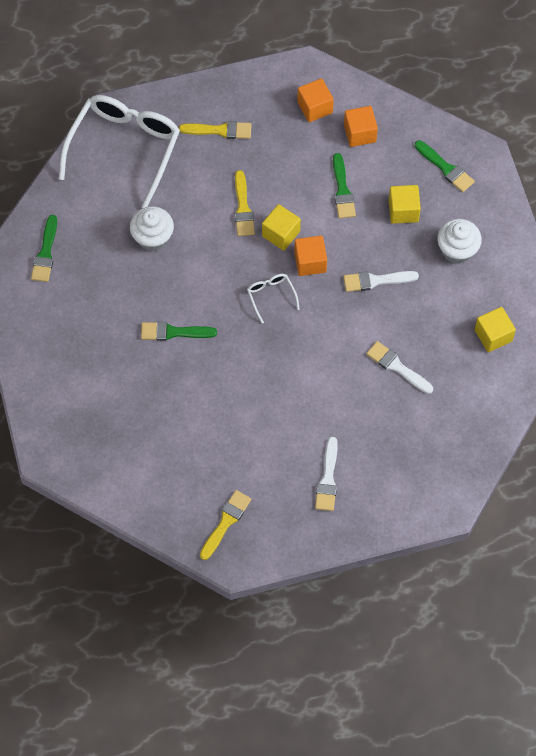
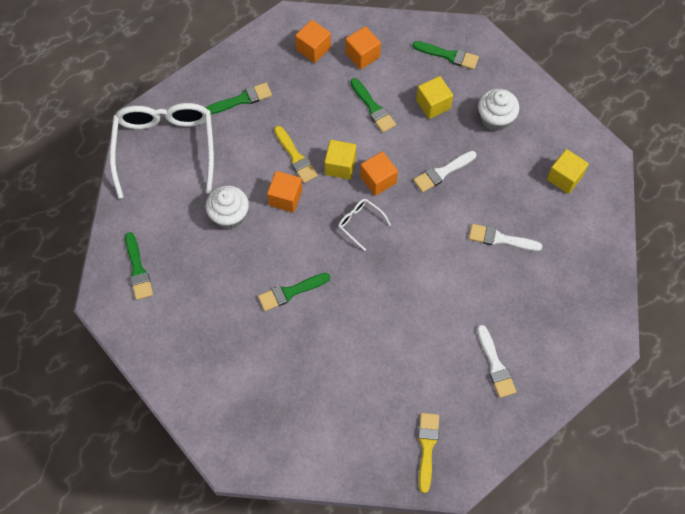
camera: 25 degrees left, 0 degrees up
yellow brush [179,121,252,139] -> green brush [206,83,272,114]
none -> orange cube [267,171,302,212]

